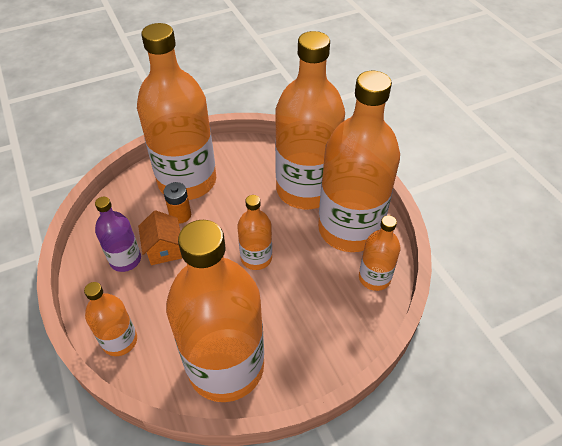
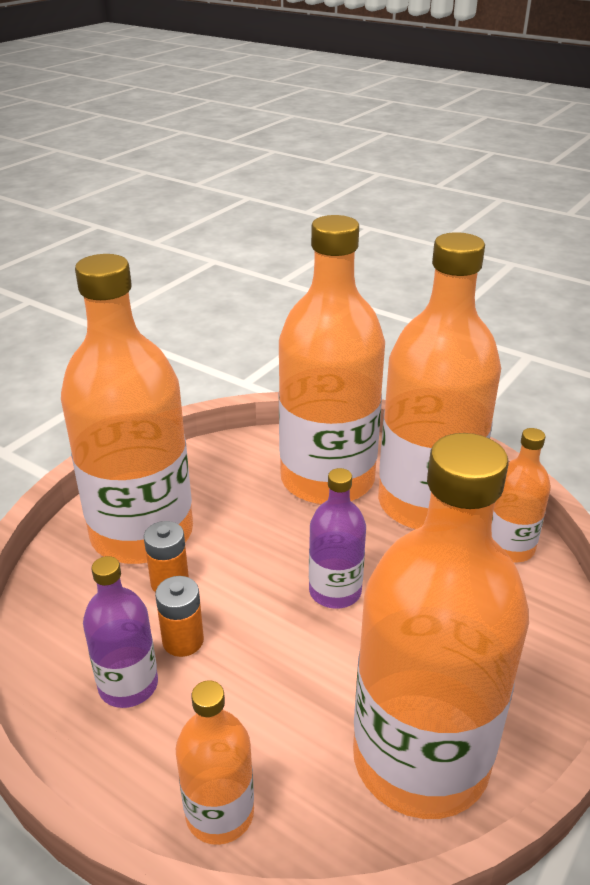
camera: 30 degrees left, 15 degrees down
orange house [138,210,182,265] -> orange battery [155,576,204,657]
orange bottle [237,195,272,270] -> purple bottle [309,468,366,609]

